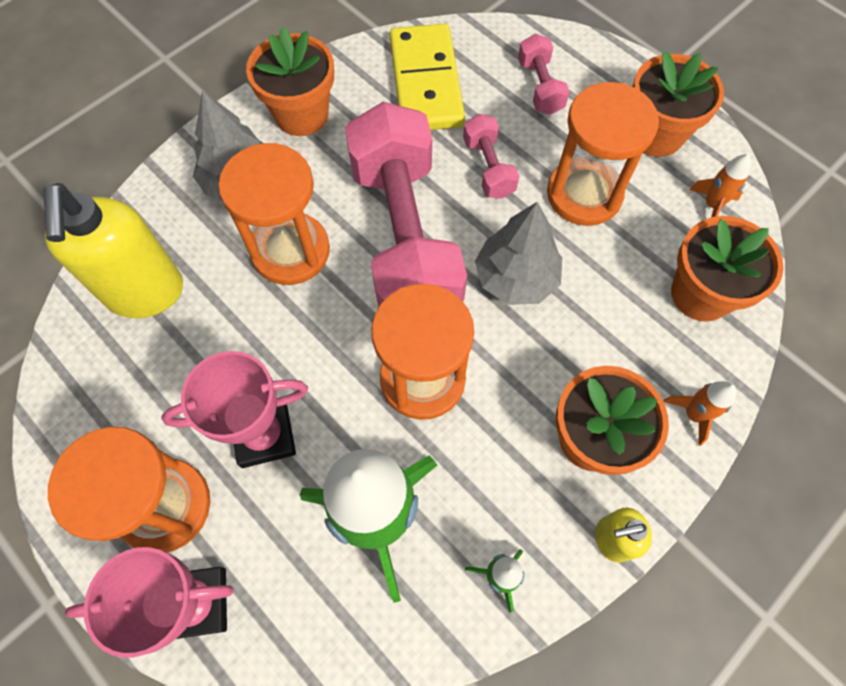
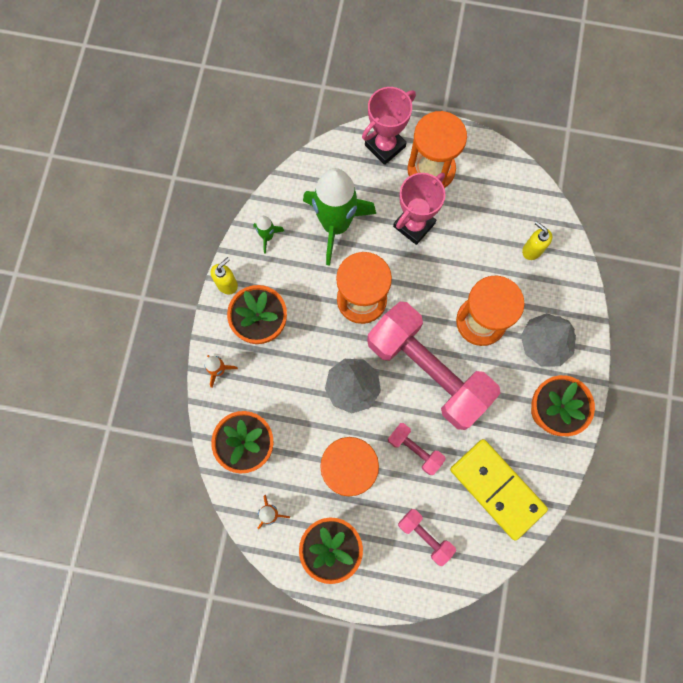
camera: 145 degrees right, 10 degrees up
yellow soap dispenser [43,183,183,318] -> yellow soap dispenser [522,221,552,260], size x0.49

